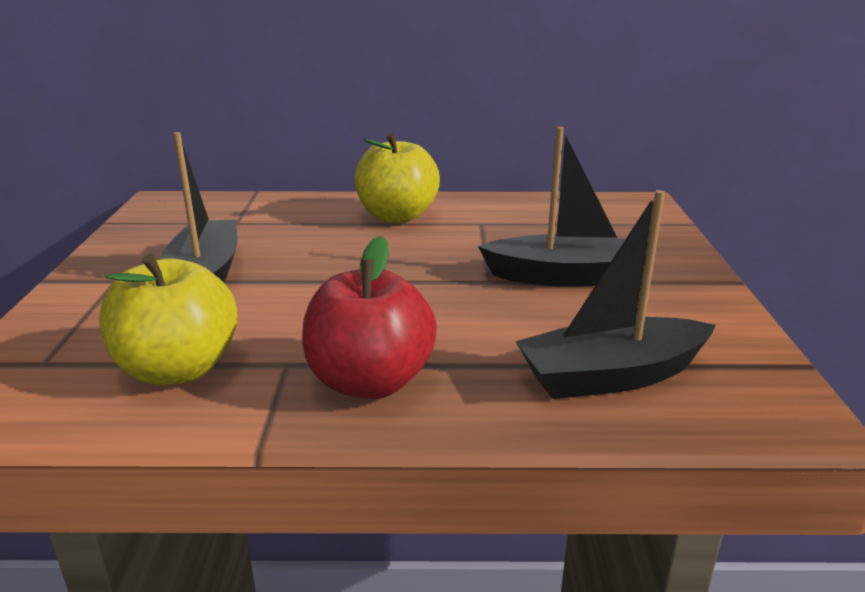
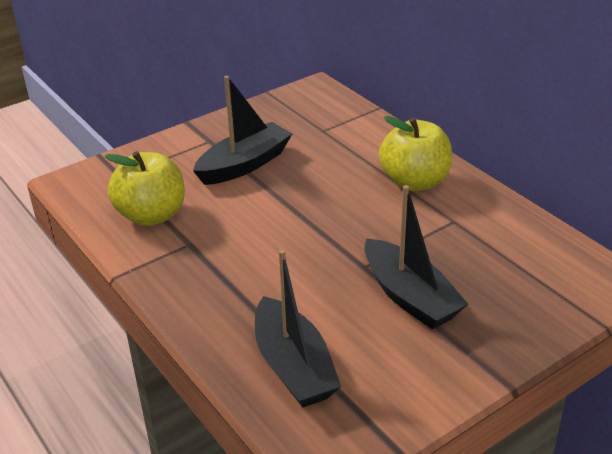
camera: 55 degrees right, 10 degrees up
red apple [302,236,437,399] -> none
black boat [515,190,715,399] -> black boat turned 150 degrees counterclockwise [255,250,341,408]

